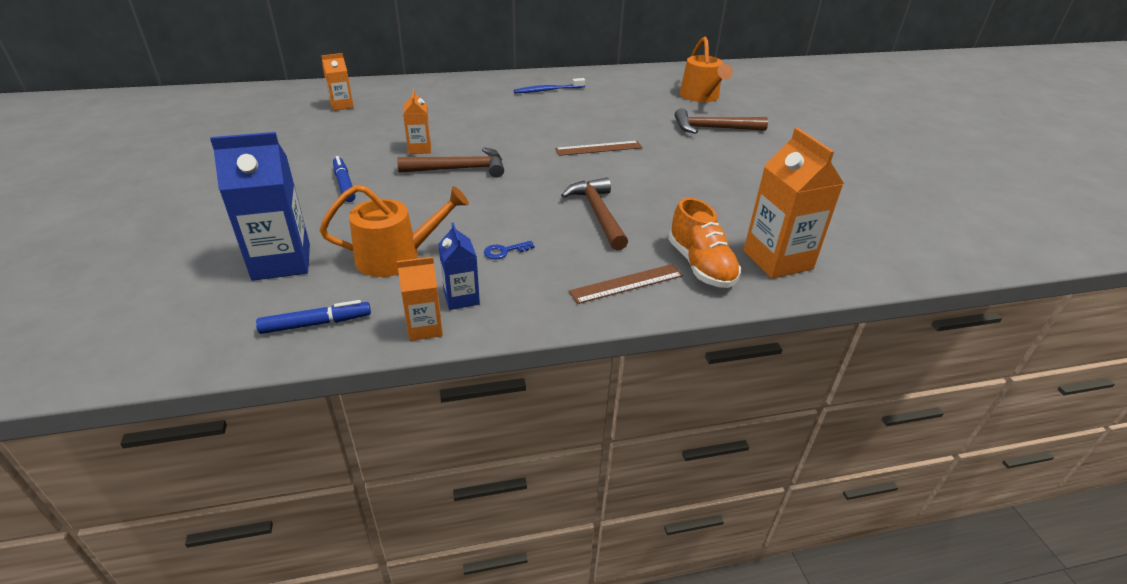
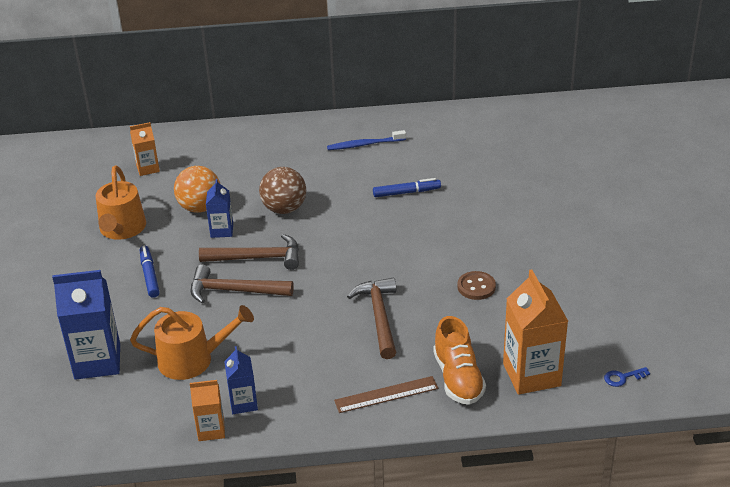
camera: 10 degrees right, 0 degrees up
blue marker [256,300,371,334] -> blue marker moved to [373,178,441,197]
orange carton [403,89,431,154] -> blue carton [206,179,233,238]
blue key [484,241,534,259] -> blue key moved to [604,367,650,387]
brown ruler [555,141,643,156] -> none
brown hammer [675,108,768,134] -> brown hammer moved to [191,264,294,303]
orange watering can [680,37,733,102] -> orange watering can moved to [96,165,146,240]
none -> orange ball [174,166,220,213]
none -> brown ball [259,167,306,214]
none -> brown button [457,271,496,300]

